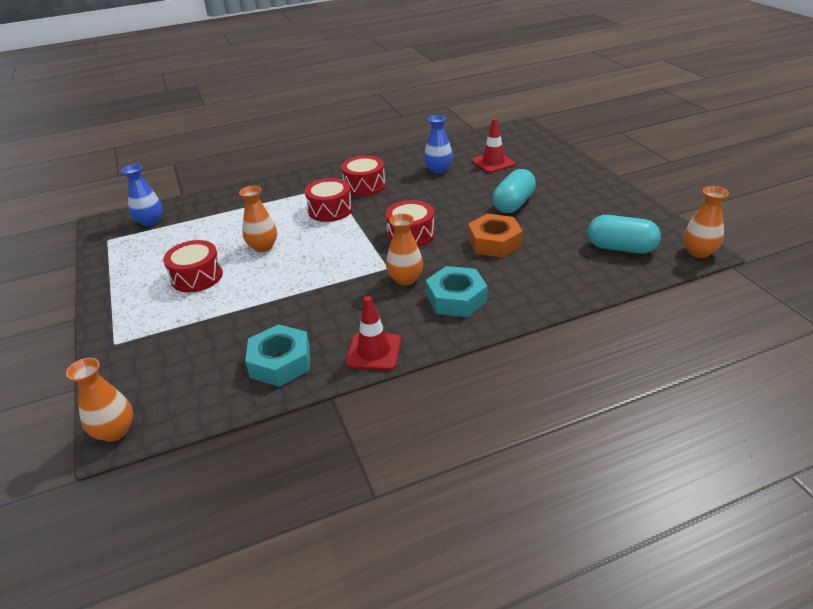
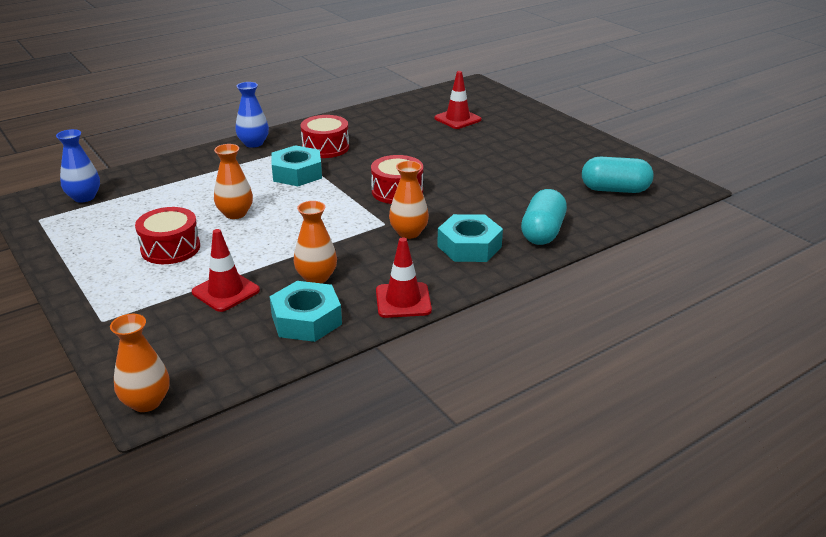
camera: 15 degrees left, 5 degrees down
red drum [305,178,352,222] -> turquoise nut [271,145,322,186]
blue vase [424,115,453,174] -> blue vase moved to [235,82,269,148]
orange nut [468,214,523,258] -> none
turquoise capsule [492,169,536,213] -> turquoise capsule moved to [521,189,567,245]
orange vase [683,186,729,258] -> orange vase moved to [294,201,337,283]
none -> red traffic cone [192,229,260,312]

